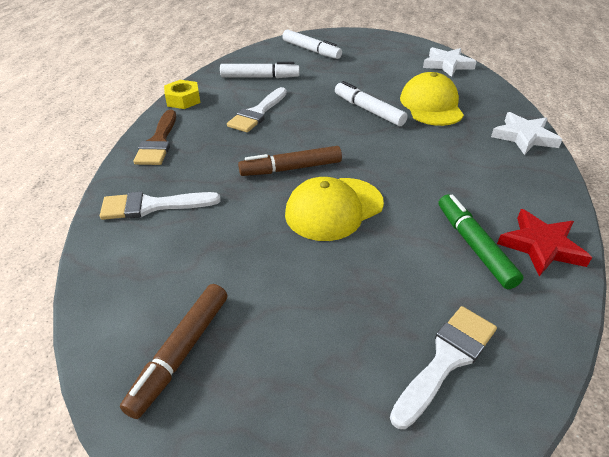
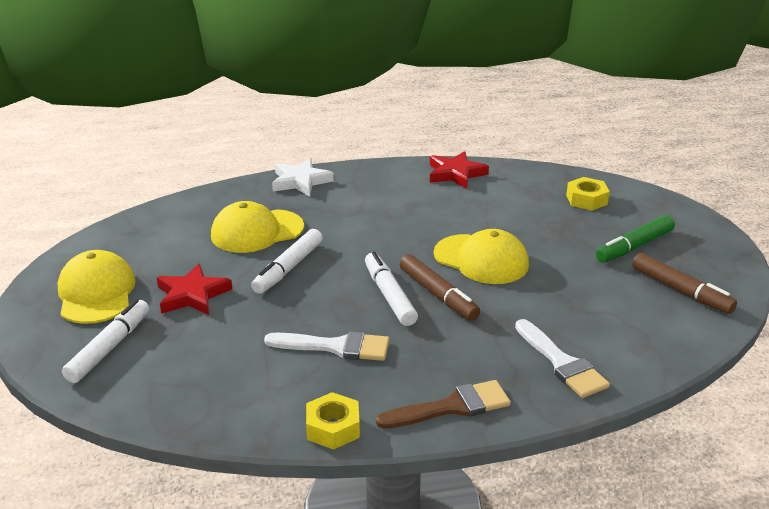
camera: 110 degrees left, 10 degrees down
brown marker [120,284,227,419] -> brown marker turned 45 degrees clockwise [632,253,737,314]
white marker [220,62,299,78] -> white marker moved to [365,252,418,326]
white brush [390,306,497,429] -> yellow nut [566,177,610,211]
white star [423,47,477,77] -> none
green marker [439,195,524,289] -> green marker moved to [596,215,675,263]
none -> yellow cap [58,250,136,324]
none -> red star [157,264,232,315]

